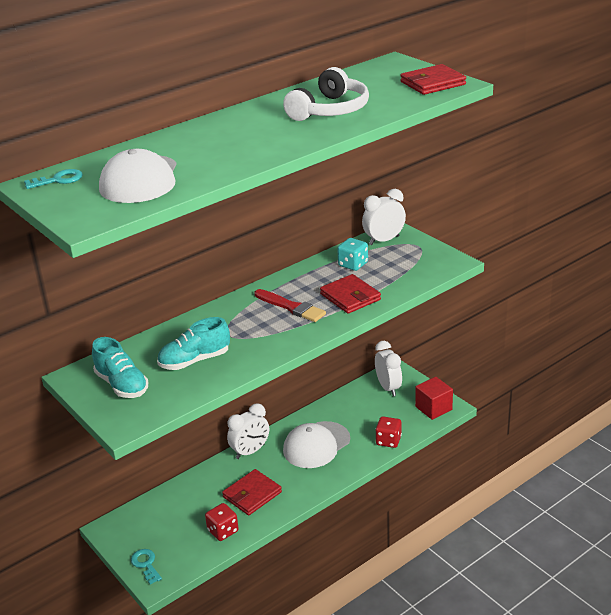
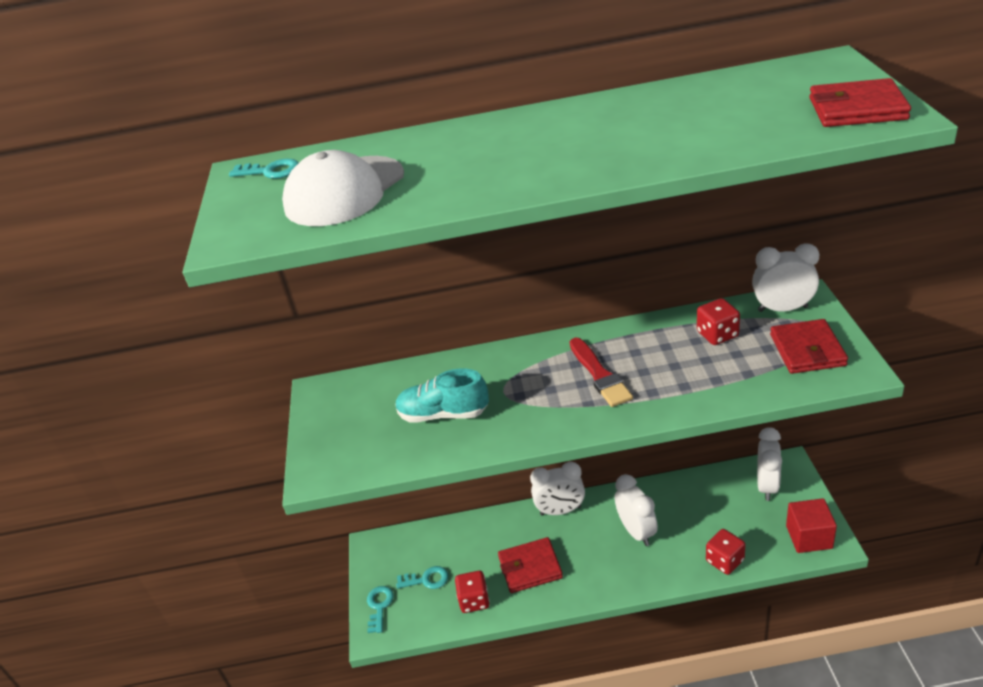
camera: 35 degrees right, 5 degrees up
turquoise shoe [92,337,148,398] -> none
white headphones [283,67,369,121] -> none
white cap [283,421,350,468] -> white clock [615,474,658,546]
red wallet [320,274,381,314] -> red wallet moved to [770,319,848,374]
turquoise dice [337,238,368,271] -> red dice [697,298,740,345]
none -> turquoise key [396,566,448,589]

